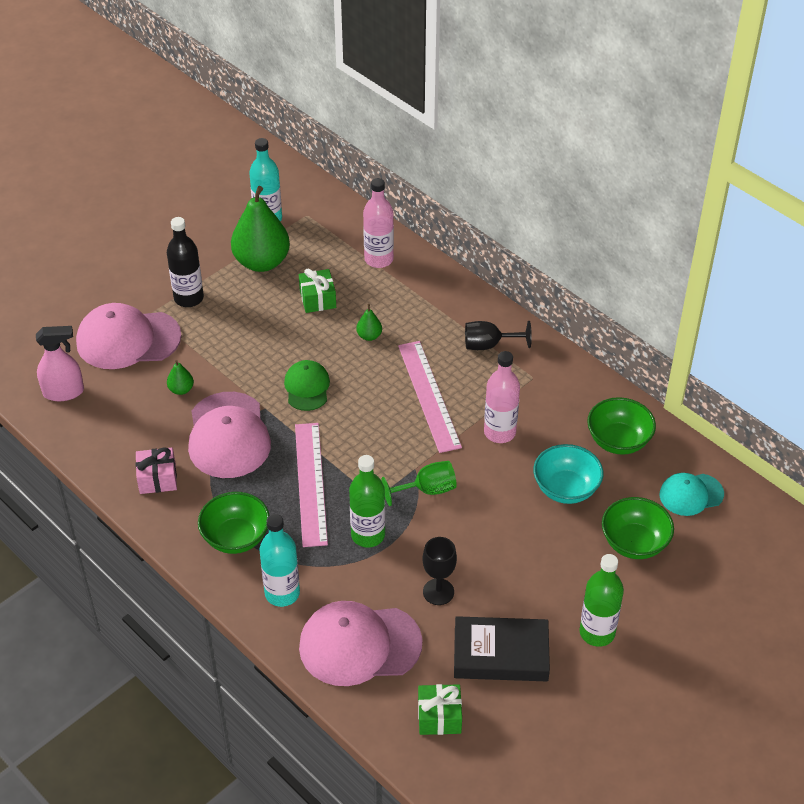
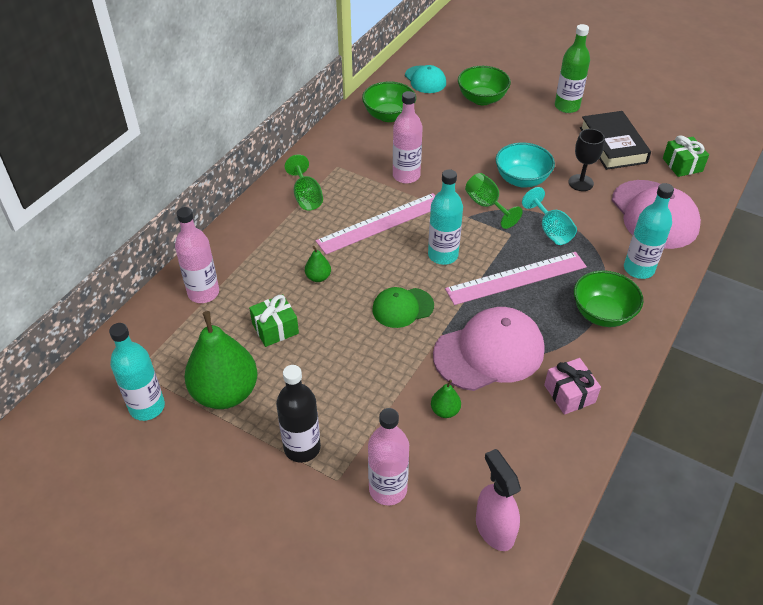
camera: 105 degrees left, 0 degrees up
pink cap [76,303,182,369] -> pink bottle [368,408,409,505]
green bottle [349,455,385,548] -> turquoise goblet [522,187,577,245]
black goblet [465,321,532,350] -> green goblet [285,155,323,210]
turquoise bowl [533,444,603,504] -> turquoise bowl moved to [496,142,555,187]
none -> turquoise bottle [428,169,463,265]

